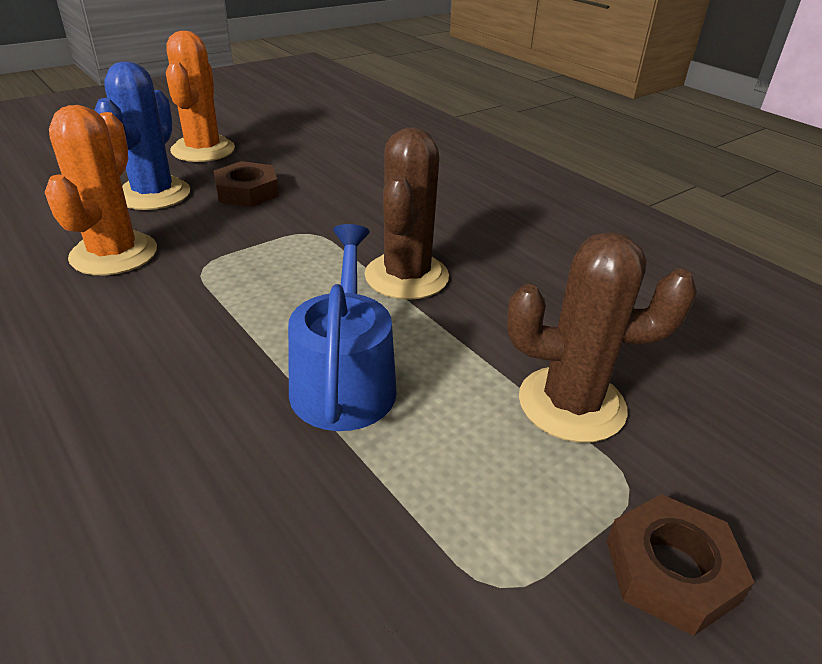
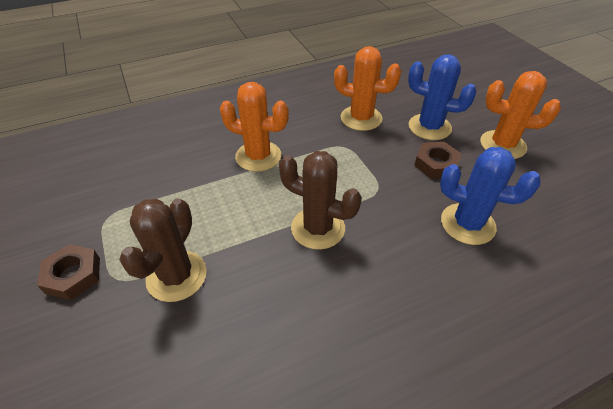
camera: 105 degrees right, 10 degrees up
blue watering can [288,224,397,431] -> none
none -> orange cactus [220,82,289,172]
none -> blue cactus [440,147,541,245]

